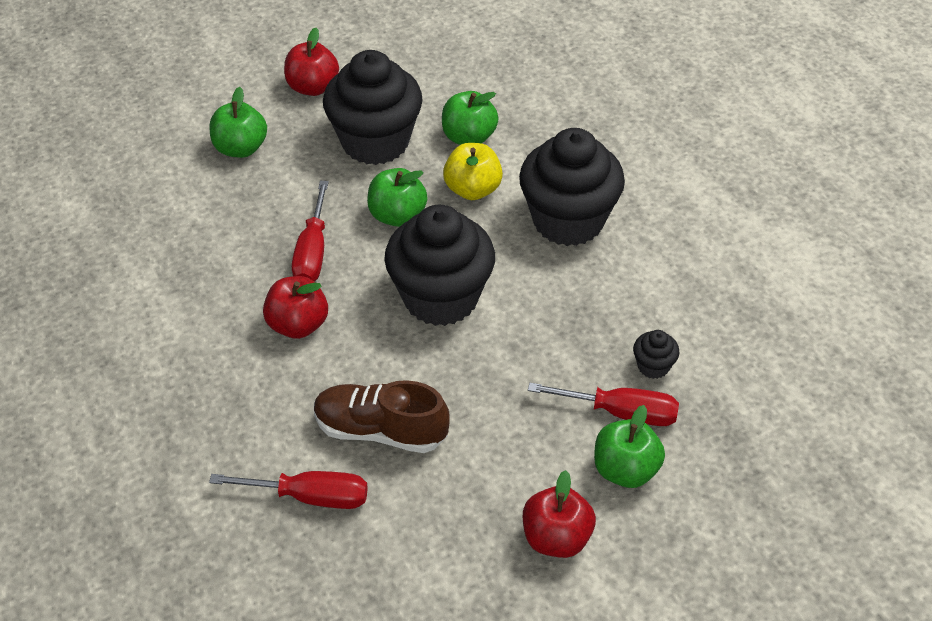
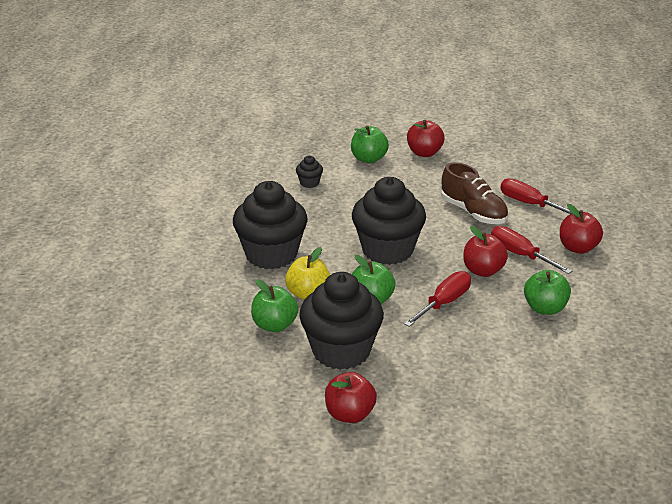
camera: 145 degrees left, 15 degrees down
green apple [210,87,267,158] -> green apple moved to [524,270,571,315]
red screwdriver [528,383,679,426] -> red screwdriver moved to [491,226,572,274]
none -> red apple [560,204,603,254]

